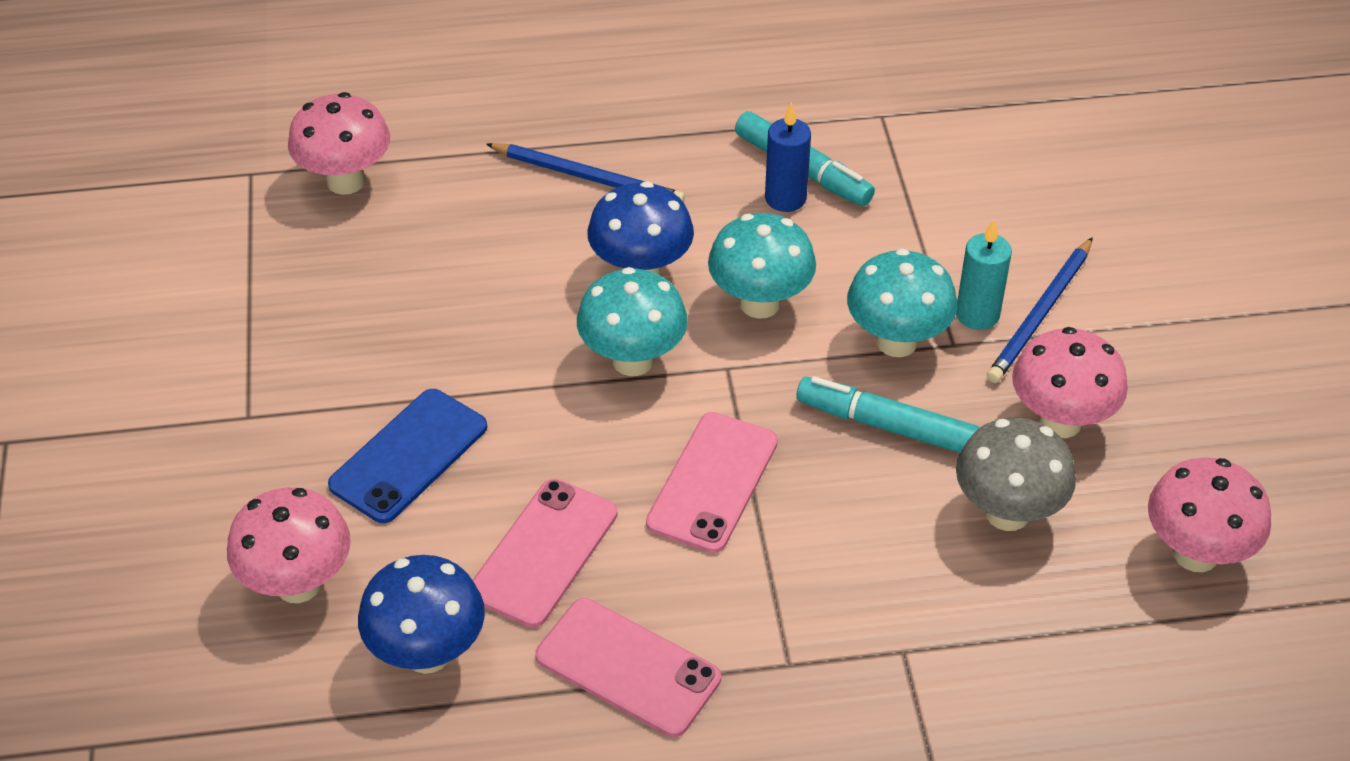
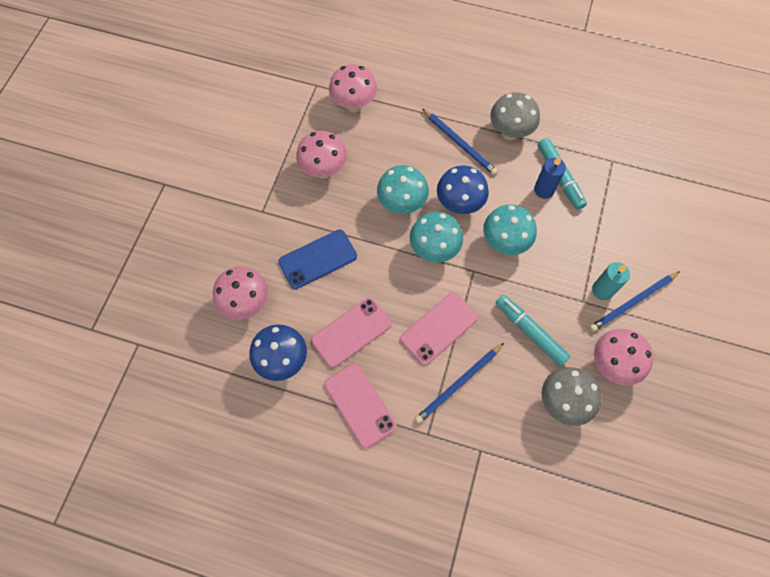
camera: 25 degrees right, 20 degrees up
turquoise mushroom [847,249,957,357] -> turquoise mushroom moved to [377,165,429,214]
pink mushroom [1148,457,1271,572] -> pink mushroom moved to [296,131,347,179]
none -> blue pencil [414,343,504,424]
none -> grey mushroom [490,92,540,140]

